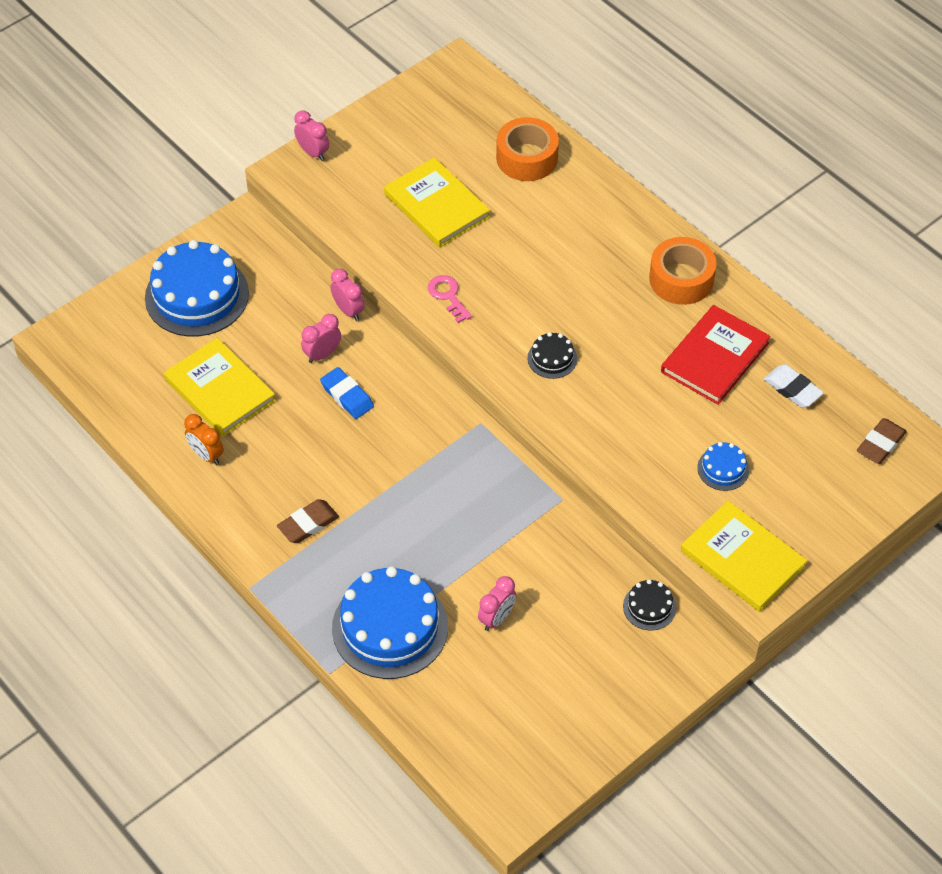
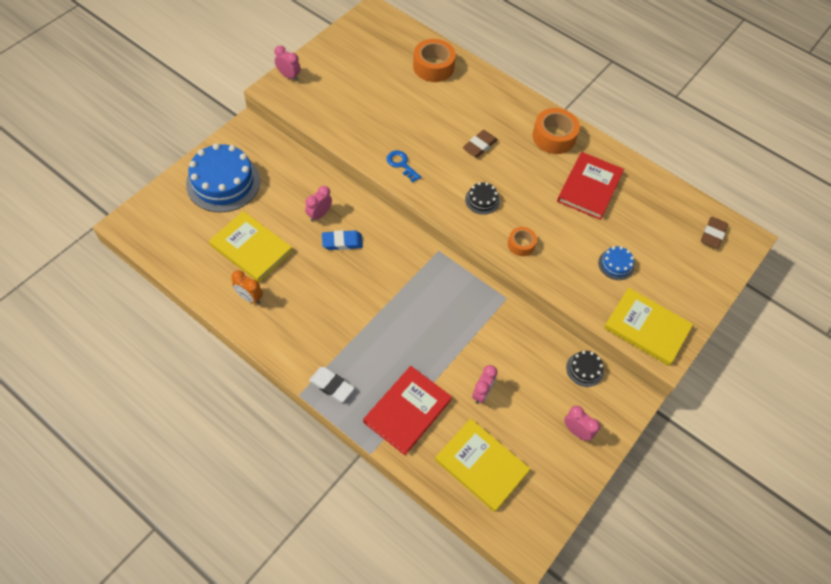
camera: 15 degrees left, 5 degrees up
brown eraser [277,499,339,543] -> brown eraser moved to [463,130,498,158]
blue eraser [320,367,374,419] -> blue eraser turned 45 degrees counterclockwise [322,230,363,250]
pink clock [330,269,365,321] -> pink clock moved to [564,406,600,441]
blue cake [332,566,448,679] -> red book [363,366,452,455]
yellow book [384,157,490,248] -> yellow book moved to [435,419,530,512]
pink key [428,275,472,323] -> blue key [387,150,421,183]
white eraser [764,364,824,408] -> white eraser moved to [309,367,354,402]
none -> orange tape [508,227,537,256]

